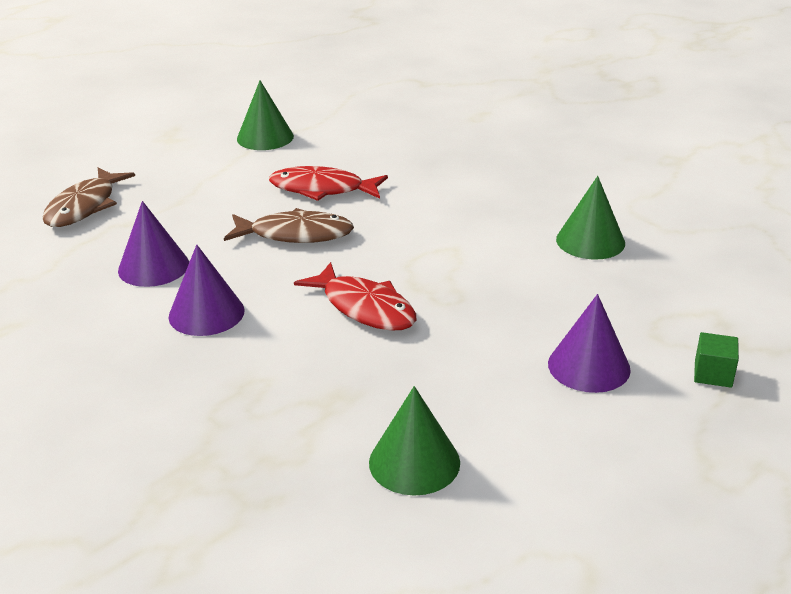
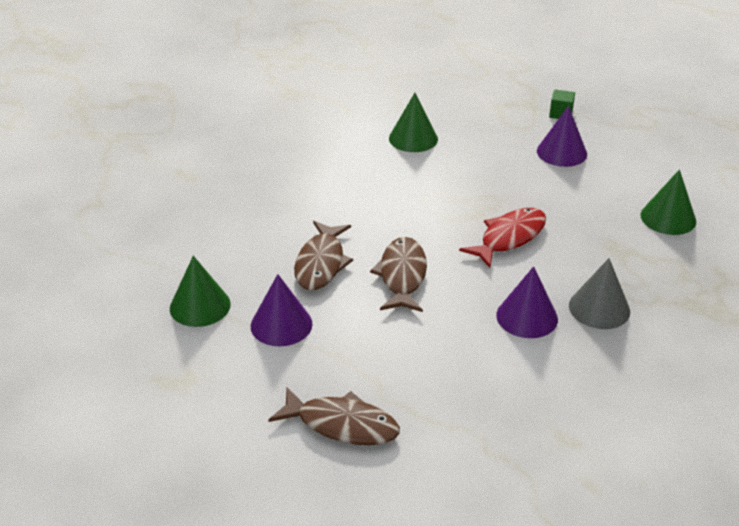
camera: 90 degrees left, 5 degrees up
purple cone [118,201,189,287] -> purple cone moved to [251,274,313,346]
red fish [269,166,388,201] -> brown fish [294,221,353,290]
none -> grey cone [569,258,630,329]

